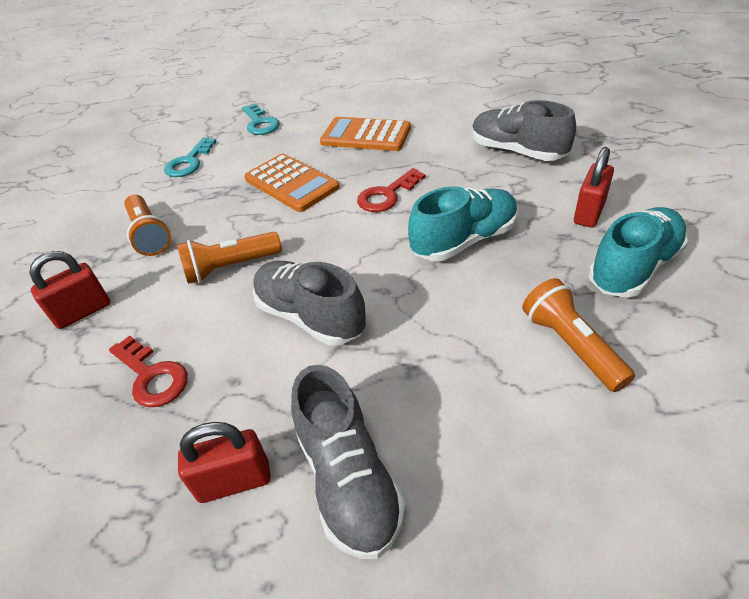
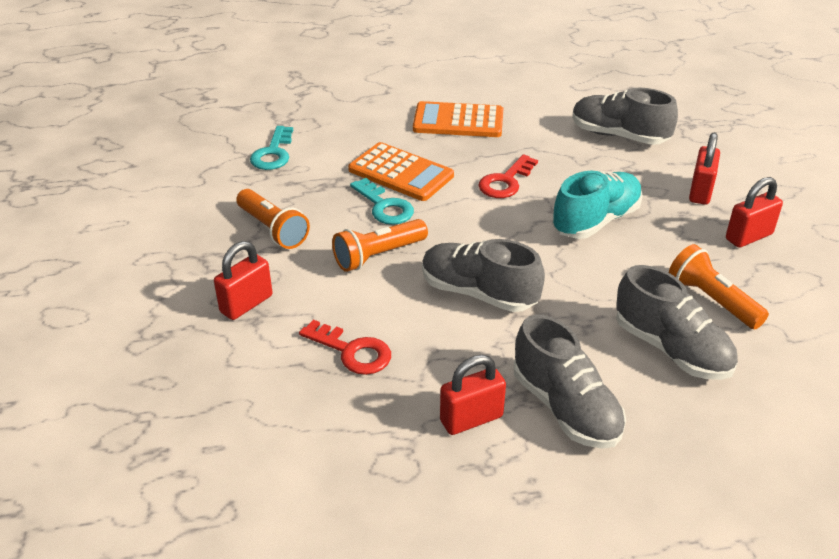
camera: 15 degrees left, 5 degrees down
turquoise key [242,104,279,135] -> turquoise key moved to [350,178,414,225]
turquoise shoe [588,207,688,298] -> red padlock [726,177,783,248]
none -> grey shoe [616,265,738,380]

